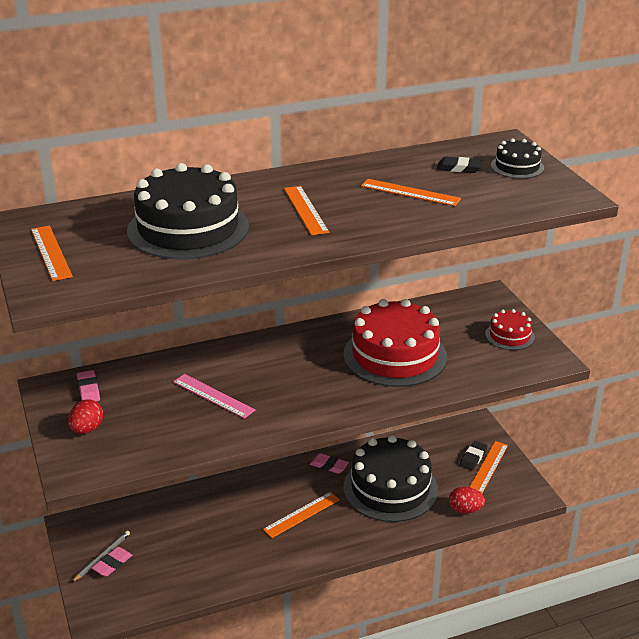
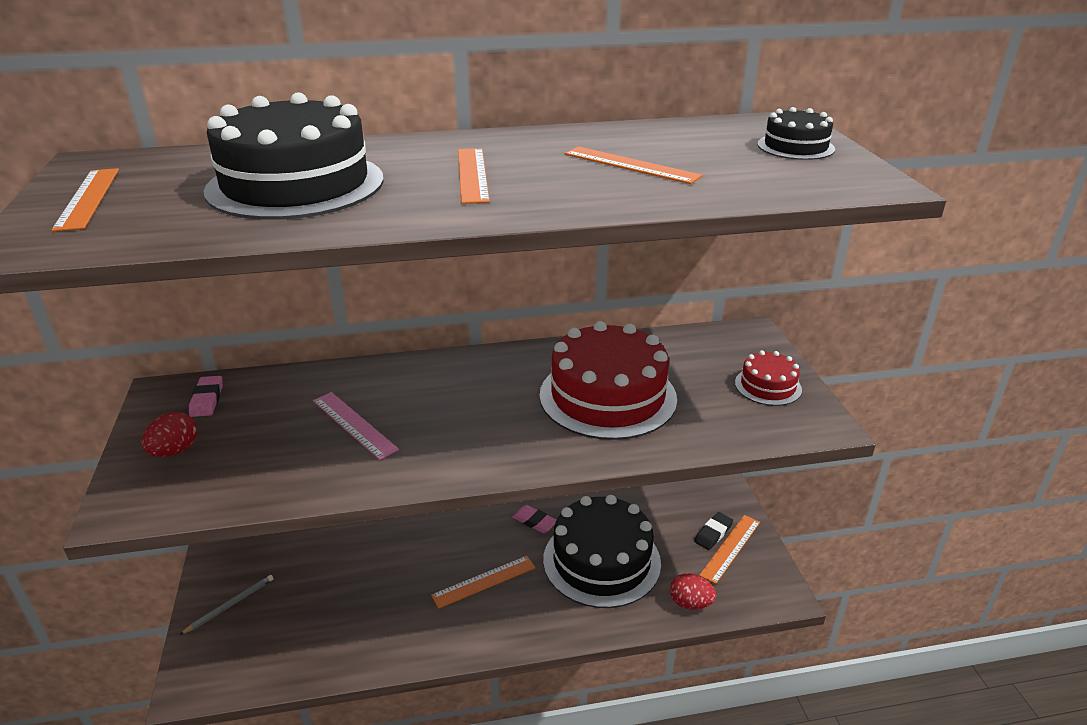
camera: 10 degrees right, 0 degrees up
pink eraser [91,547,133,576] -> none
black eraser [437,157,483,173] -> none

